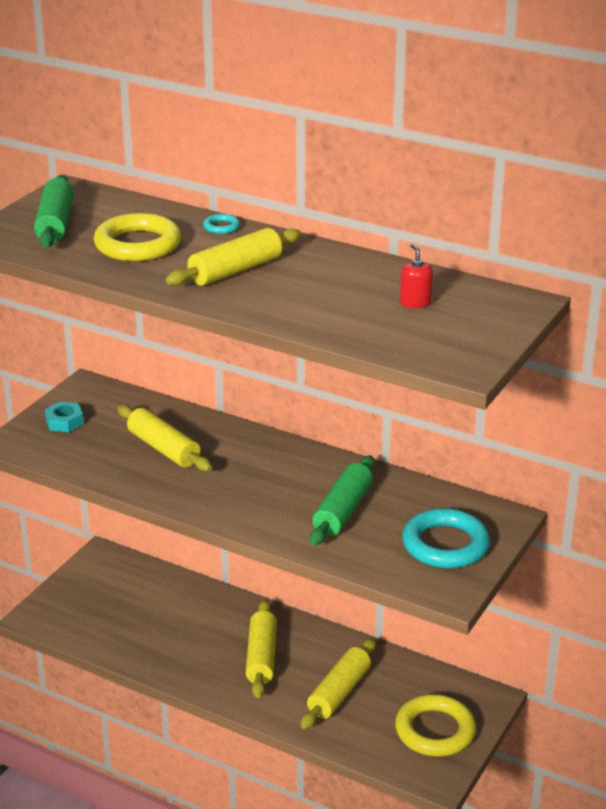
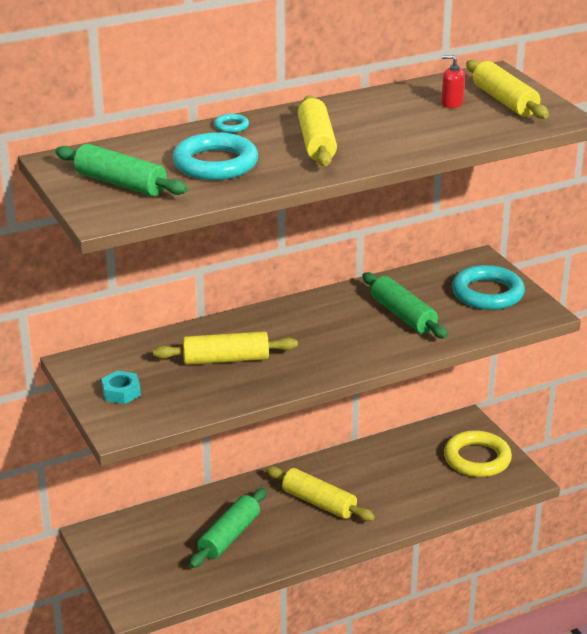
camera: 55 degrees left, 0 degrees up
yellow ring [94,213,181,261] -> turquoise ring [172,132,258,180]
yellow rolling pin [301,638,376,729] -> yellow rolling pin moved to [466,60,549,119]
none -> green rolling pin [189,488,267,568]

